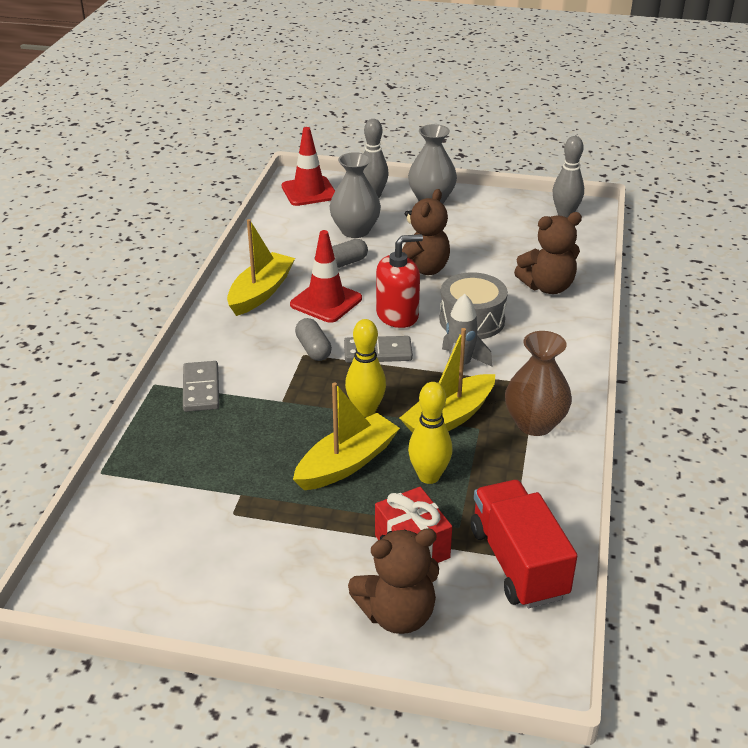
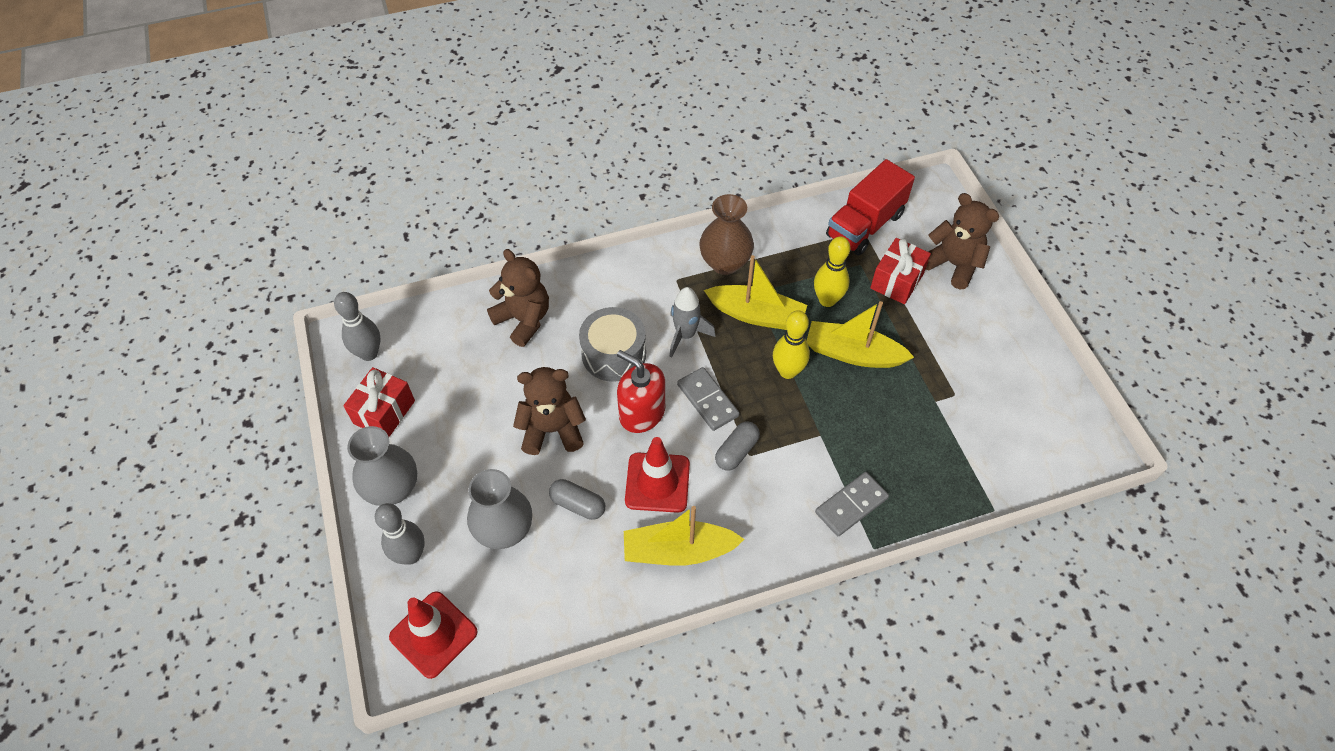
camera: 120 degrees left, 20 degrees up
none -> red gift [343,367,415,437]

